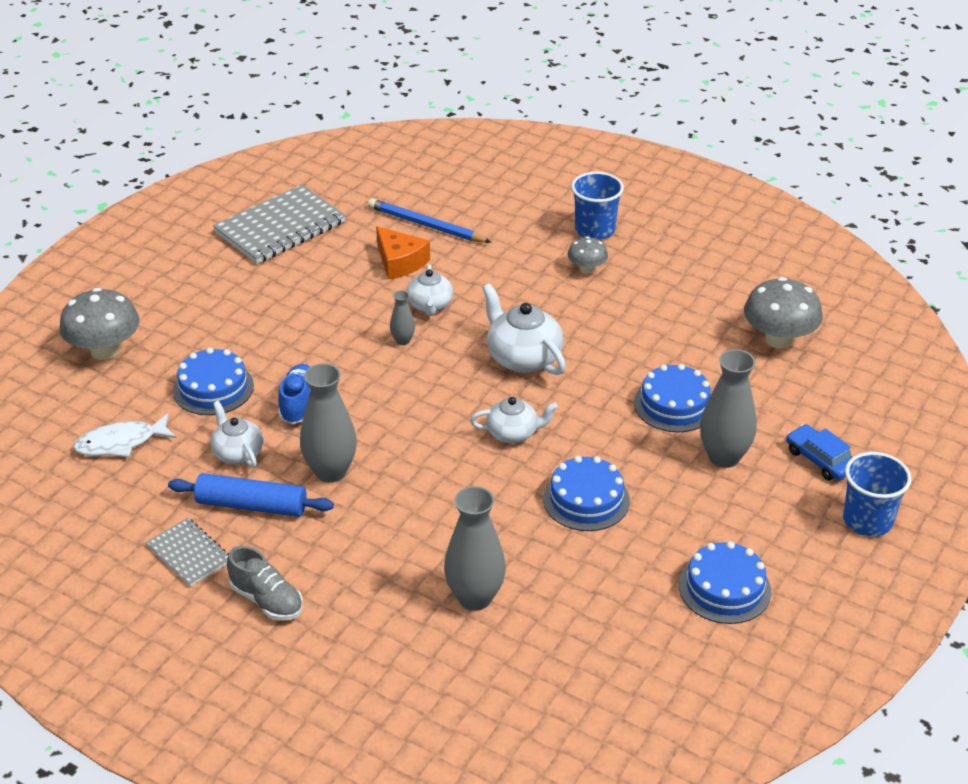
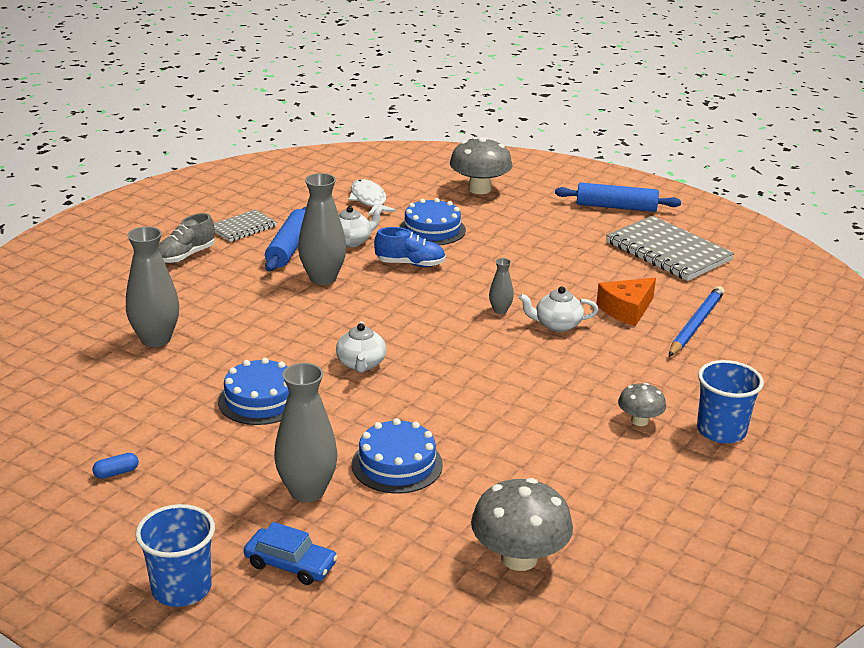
camera: 90 degrees right, 10 degrees down
white teapot [482,284,566,375] -> none
blue cake [679,541,771,624] -> blue capsule [92,453,139,479]
blue car [786,424,852,481] -> blue car turned 60 degrees clockwise [244,522,338,585]
none -> blue rolling pin [555,182,681,212]

